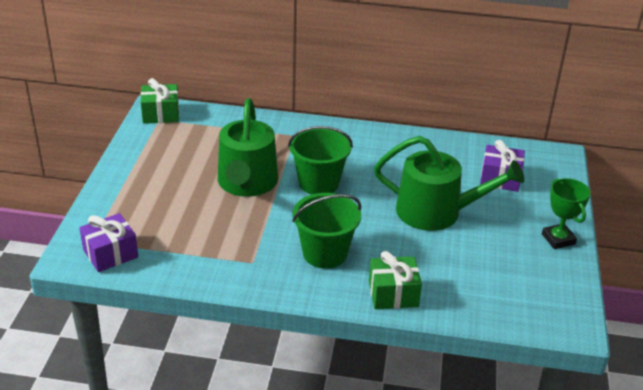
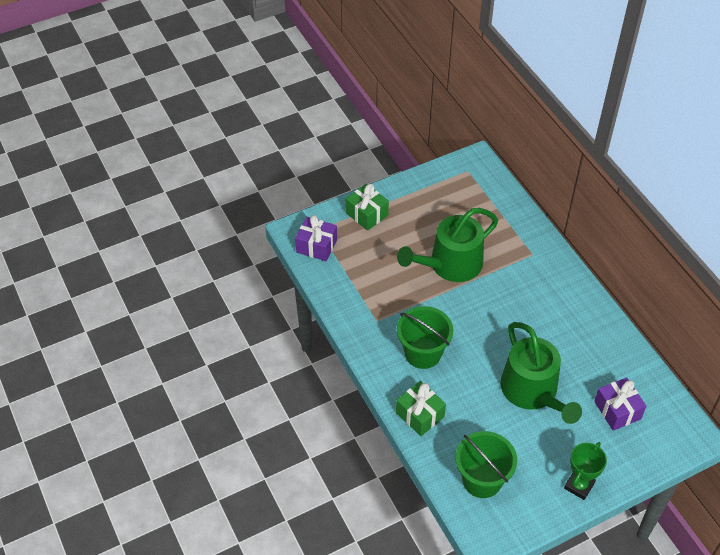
camera: 55 degrees right, 15 degrees up
green gift [141,78,179,124] -> green gift moved to [346,184,389,231]
green bucket [288,126,353,195] -> green bucket moved to [456,431,517,498]

